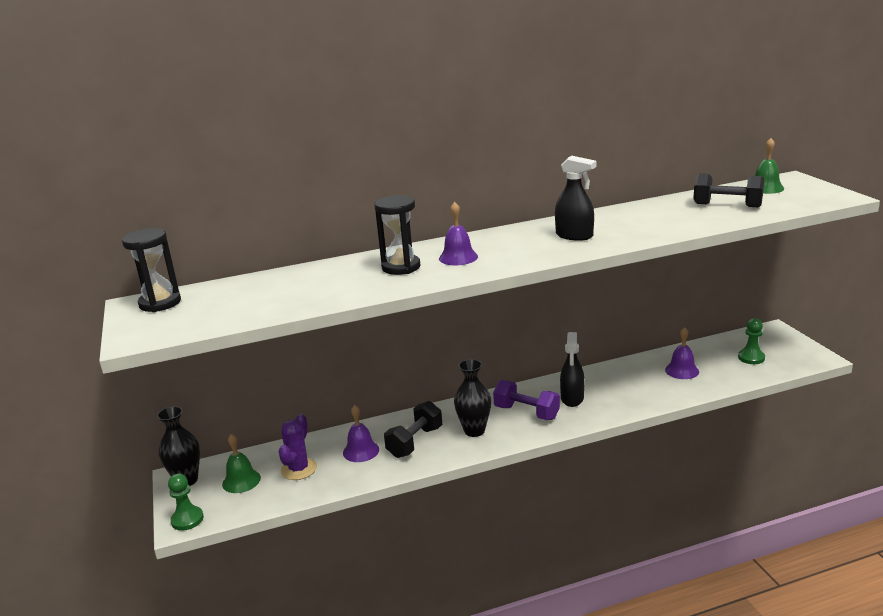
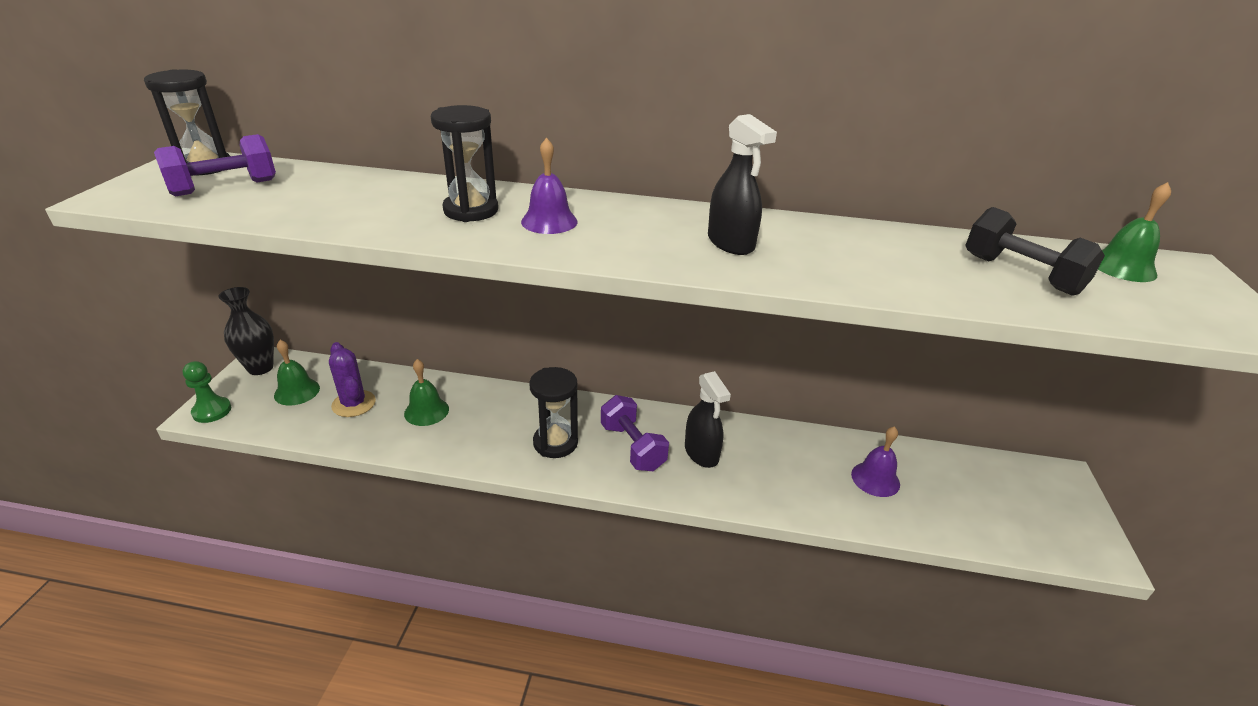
camera: 25 degrees right, 10 degrees up
purple cactus [279,414,317,480] -> purple cactus turned 75 degrees counterclockwise [329,342,376,417]
purple bell [343,405,379,462] -> green bell [404,359,449,426]
black dumbbell [384,401,442,458] -> none
black vase [454,359,491,437] -> black hourglass [529,367,578,458]
black spray bottle [560,332,584,407] -> black spray bottle turned 60 degrees counterclockwise [685,371,731,468]
green pawn [738,318,765,364] -> none
none -> purple dumbbell [154,134,276,196]

